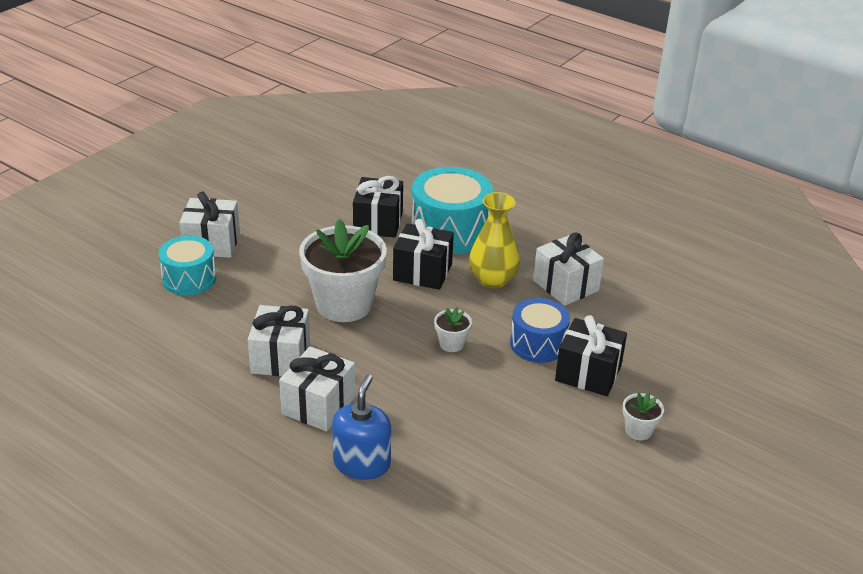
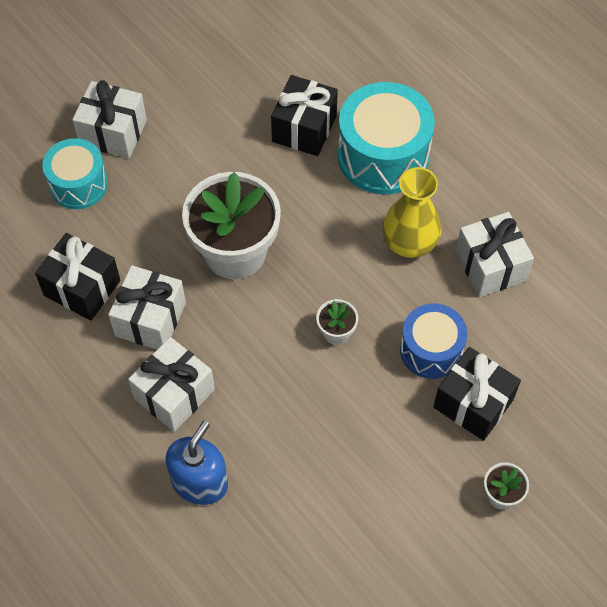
camera: 15 degrees right, 25 degrees up
black gift [393,219,454,290] -> black gift moved to [35,233,121,321]

